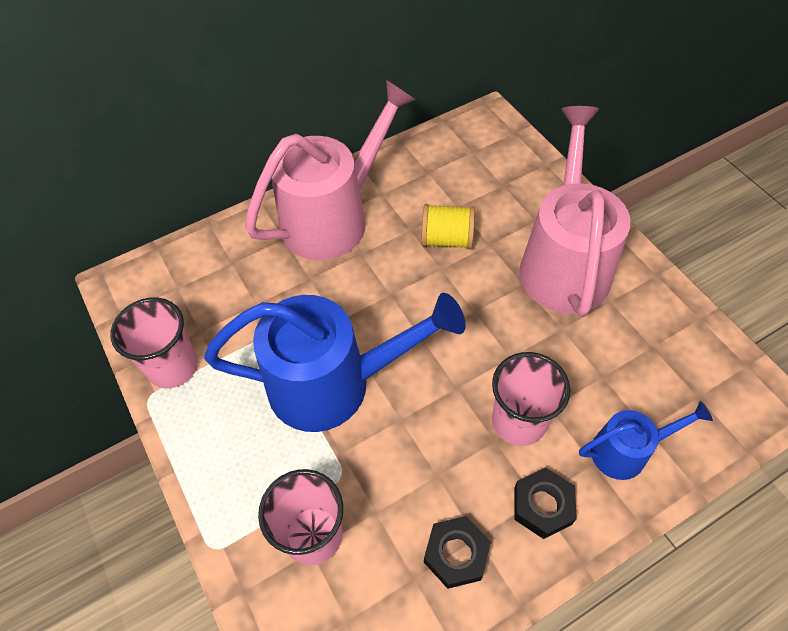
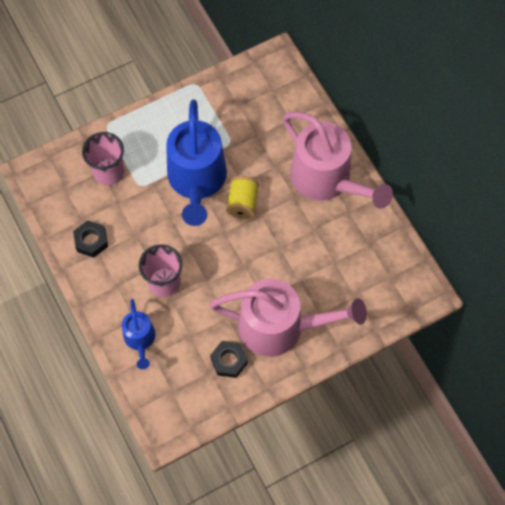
camera: 90 degrees right, 10 degrees up
pink cup [110,298,198,388] -> none
yellow spool [421,204,475,249] -> yellow spool moved to [226,176,259,219]
black nut [514,467,577,539] -> black nut moved to [210,341,248,378]

